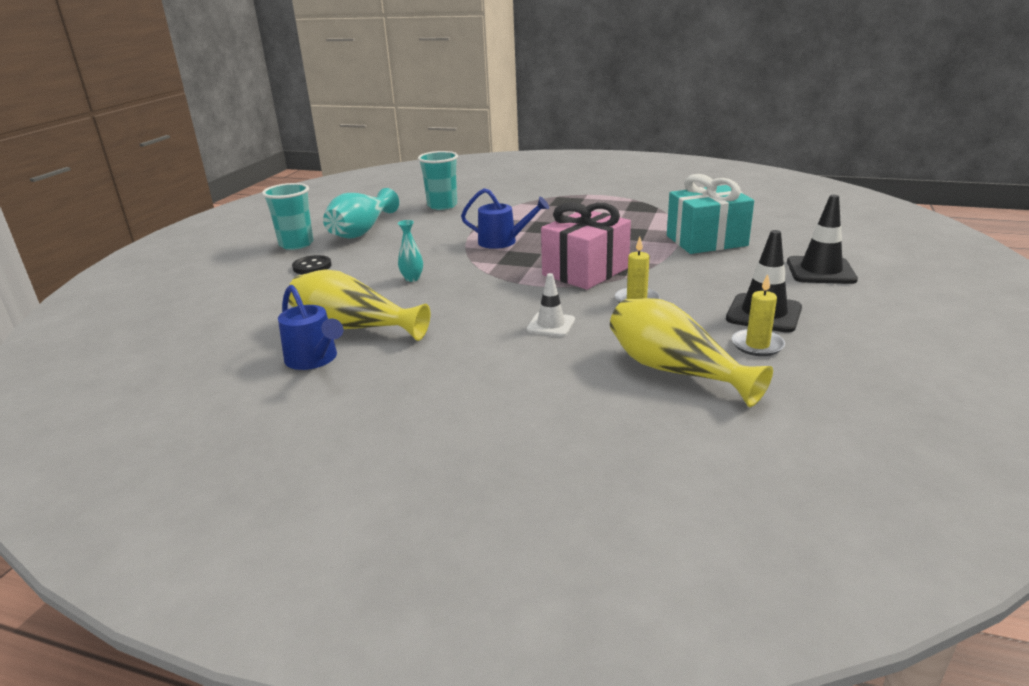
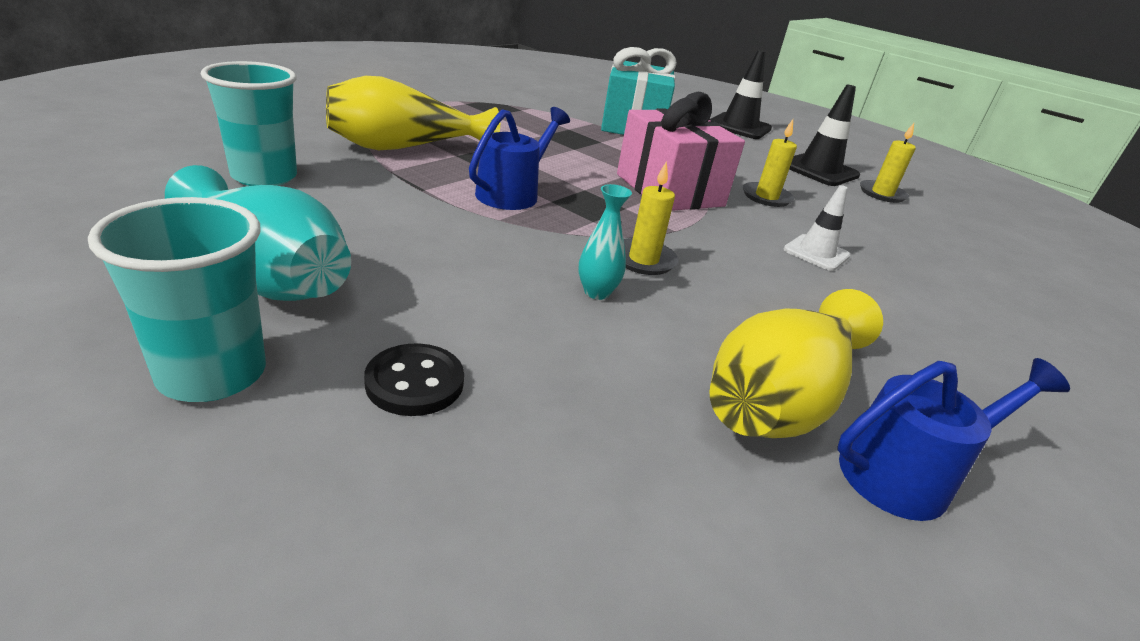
camera: 75 degrees left, 5 degrees up
yellow vase [610,298,773,407] -> yellow vase moved to [326,76,500,150]
none -> yellow candle [624,161,678,275]

